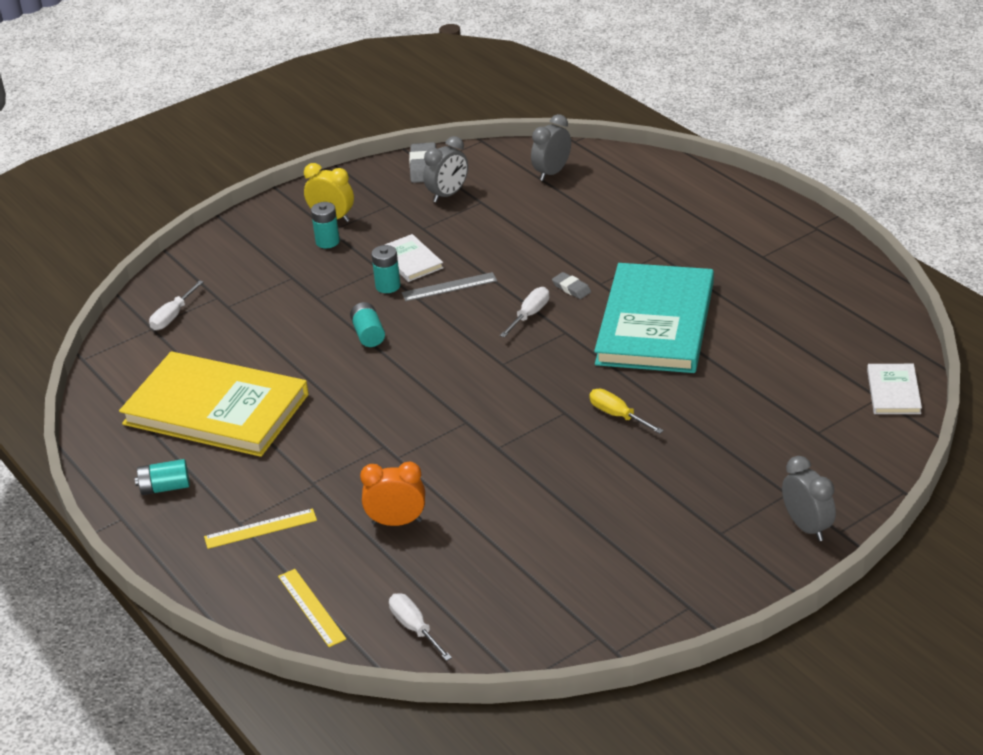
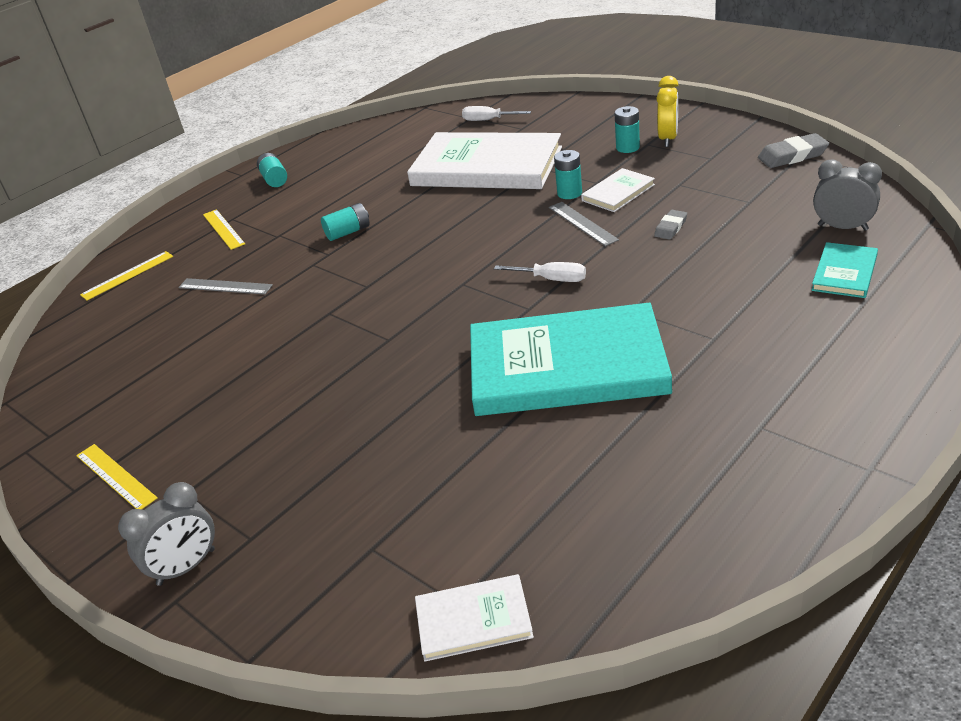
camera: 80 degrees right, 0 degrees up
yellow book [119,351,309,457] -> none
turquoise battery [350,302,385,347] -> turquoise battery moved to [321,203,370,241]
orange clock [360,462,425,526] -> grey ruler [178,278,273,295]
white screwdriver [389,594,452,661] -> none
grey clock [423,136,468,203] -> none
grey eraser [552,272,591,299] -> grey eraser moved to [654,210,687,240]
yellow screwdriver [589,389,664,434] -> none
none -> yellow ruler [76,444,157,509]
none -> white book [407,132,562,189]
none -> turquoise book [812,242,878,298]

